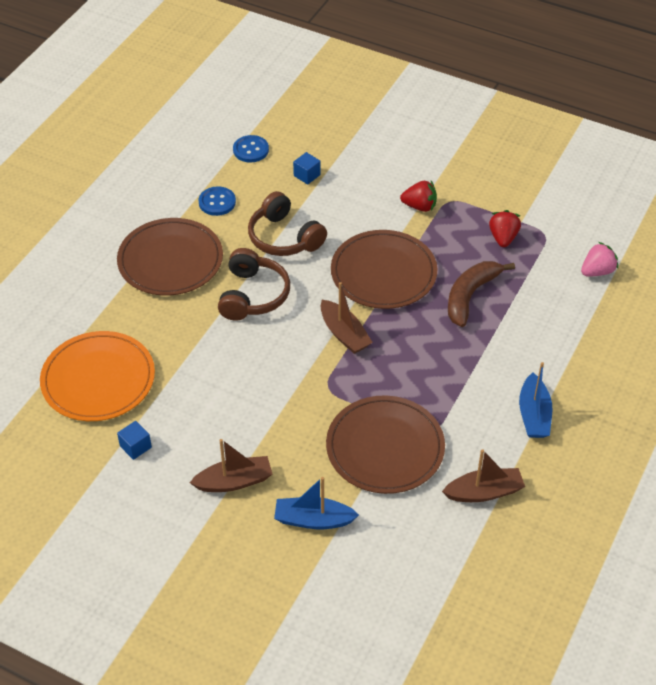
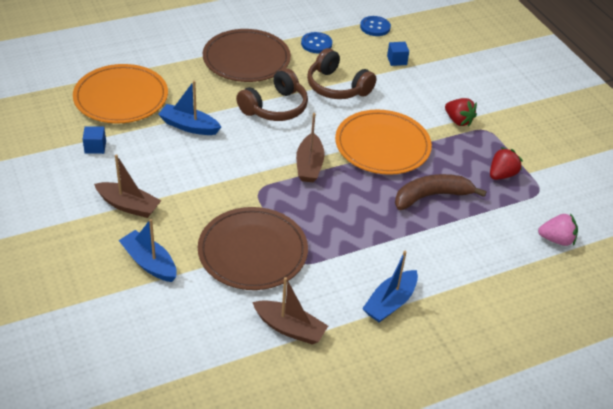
camera: 35 degrees right, 5 degrees down
brown headphones [248,191,327,256] -> brown headphones turned 45 degrees counterclockwise [307,48,376,99]
brown plate [331,230,437,309] -> orange plate [335,110,432,175]
none -> blue boat [158,80,221,135]

